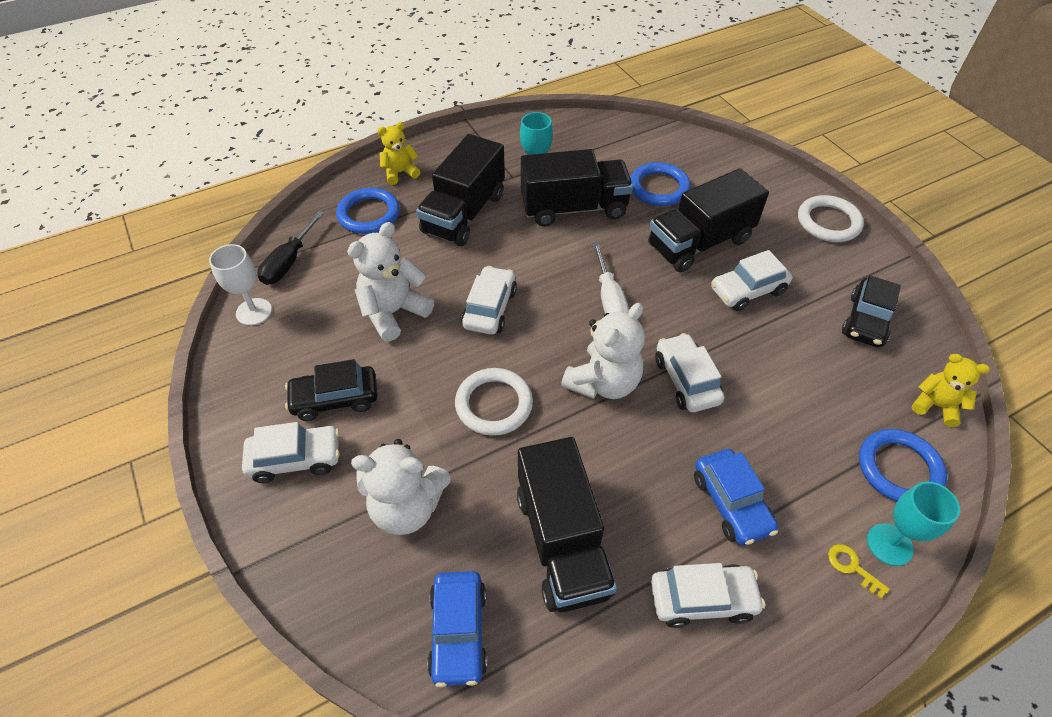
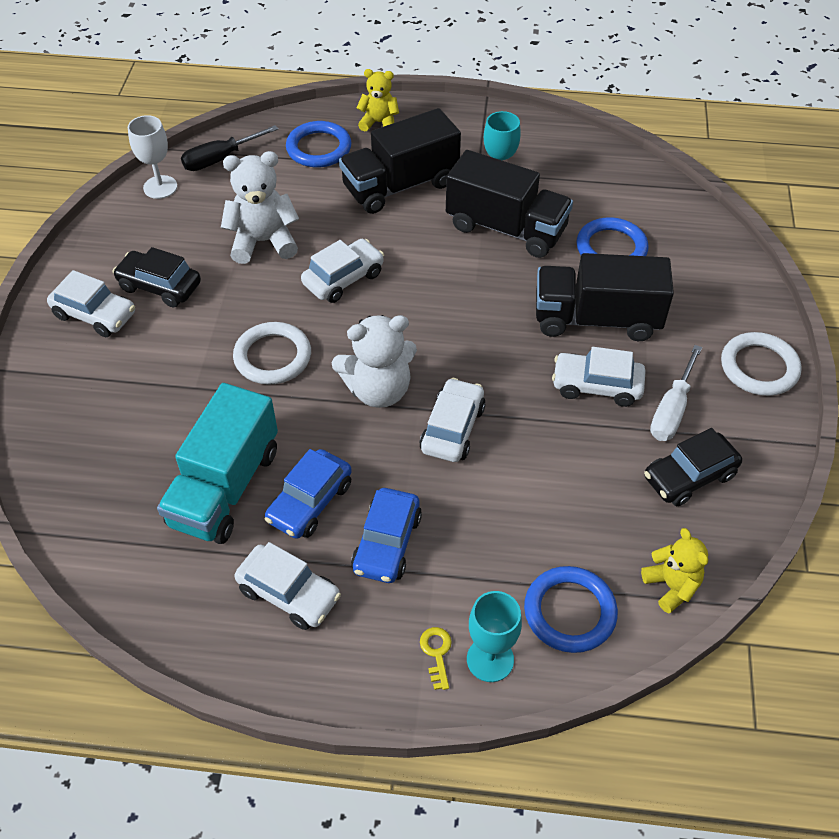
camera: 35 degrees right, 0 degrees up
white teddy bear [351,439,450,535] -> none
blue car [427,571,487,687] -> blue car moved to [265,449,352,539]
black truck [517,437,617,612] -> turquoise truck [157,383,278,544]
white screwdriver [592,242,629,314] -> white screwdriver moved to [650,345,702,441]

